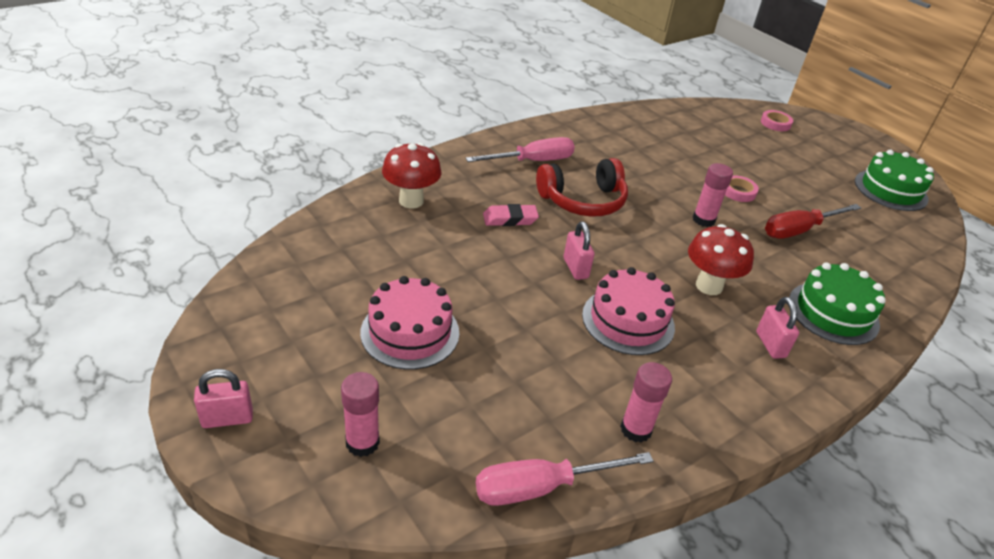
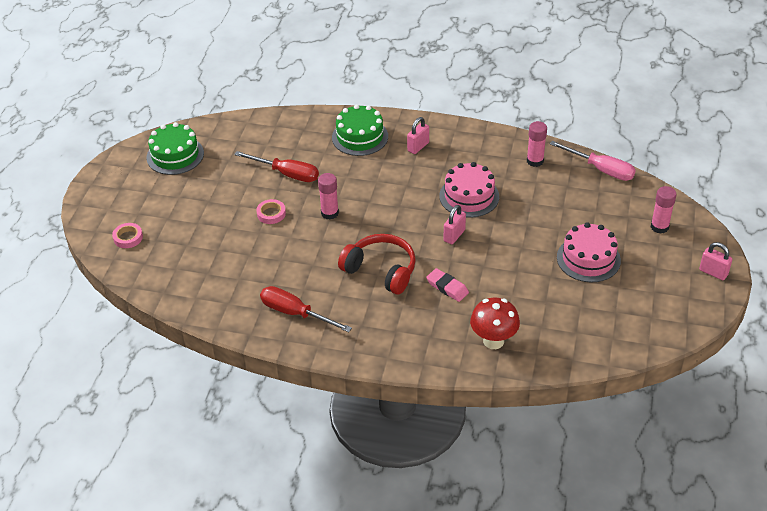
camera: 125 degrees left, 5 degrees up
pink screwdriver [466,137,575,162] -> none
red mushroom [688,224,754,295] -> none
none -> red screwdriver [260,286,352,332]

